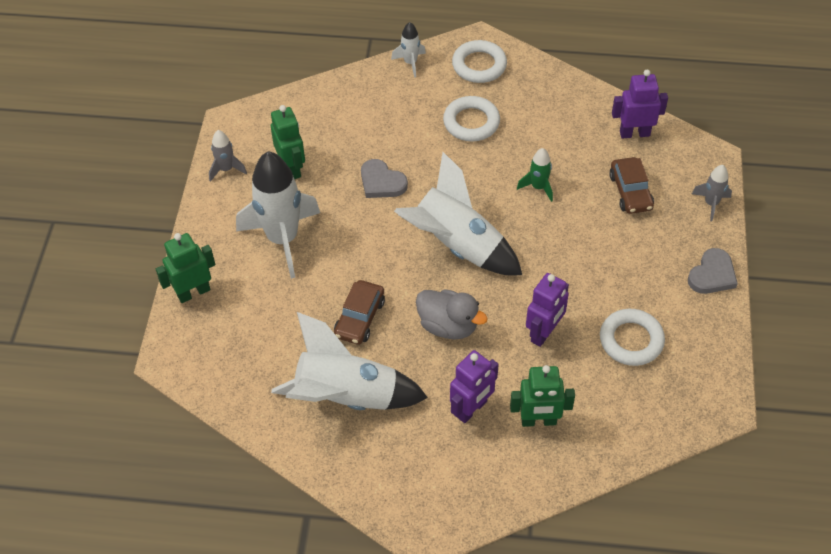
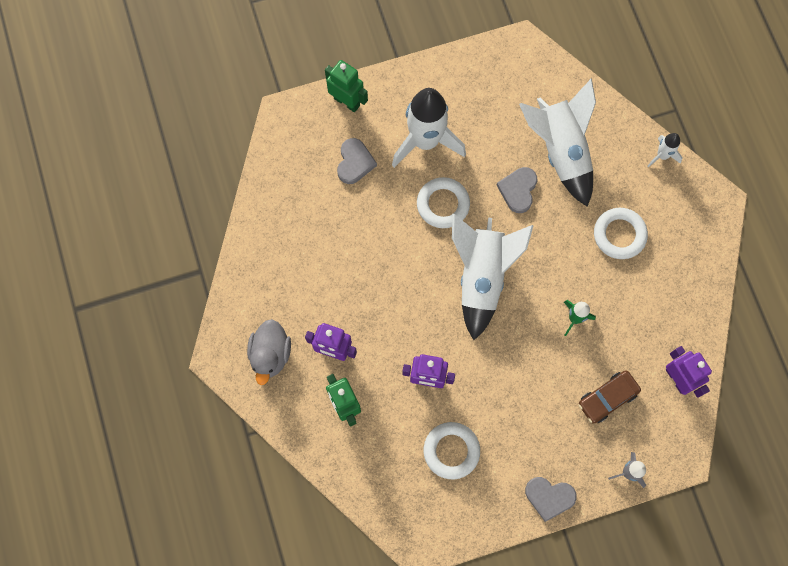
camera: 65 degrees right, 20 degrees up
grey rocket [209,130,247,182] -> none
green robot [271,105,305,179] -> none
white rocket [271,312,428,410] -> white rocket moved to [519,78,596,207]
brown car [334,280,385,345] -> none
grey duck [416,289,488,340] -> grey duck moved to [247,319,291,385]
white ring [452,40,507,83] -> white ring moved to [417,177,470,228]
none -> grey heart [337,138,377,184]

